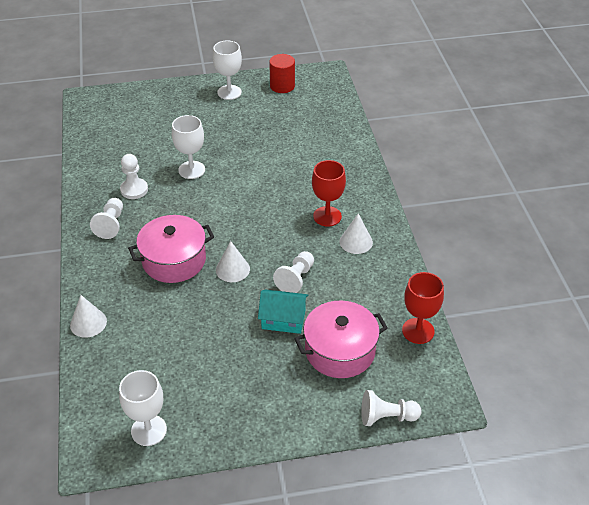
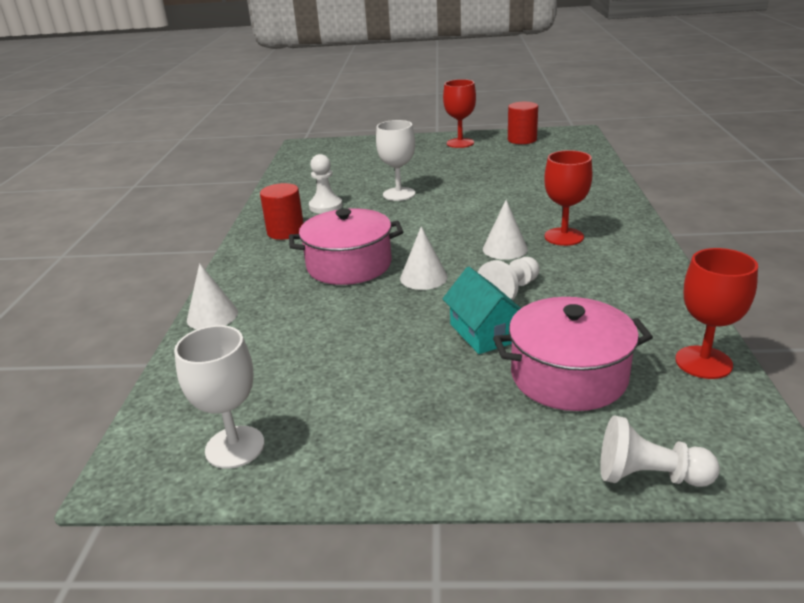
camera: 15 degrees right, 15 degrees down
white pawn [90,198,123,239] -> red cylinder [260,183,304,240]
white goblet [213,40,242,100] -> red goblet [443,79,476,148]
turquoise house [258,289,308,334] -> turquoise house turned 45 degrees clockwise [443,267,521,354]
white cone [340,213,373,254] -> white cone moved to [483,200,528,260]

